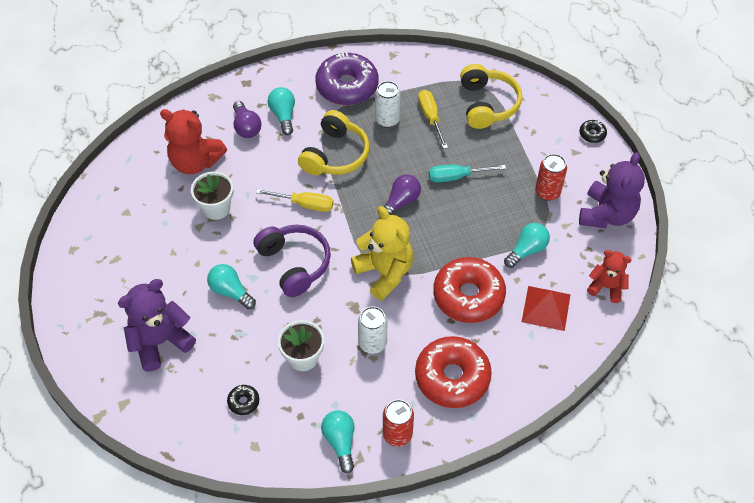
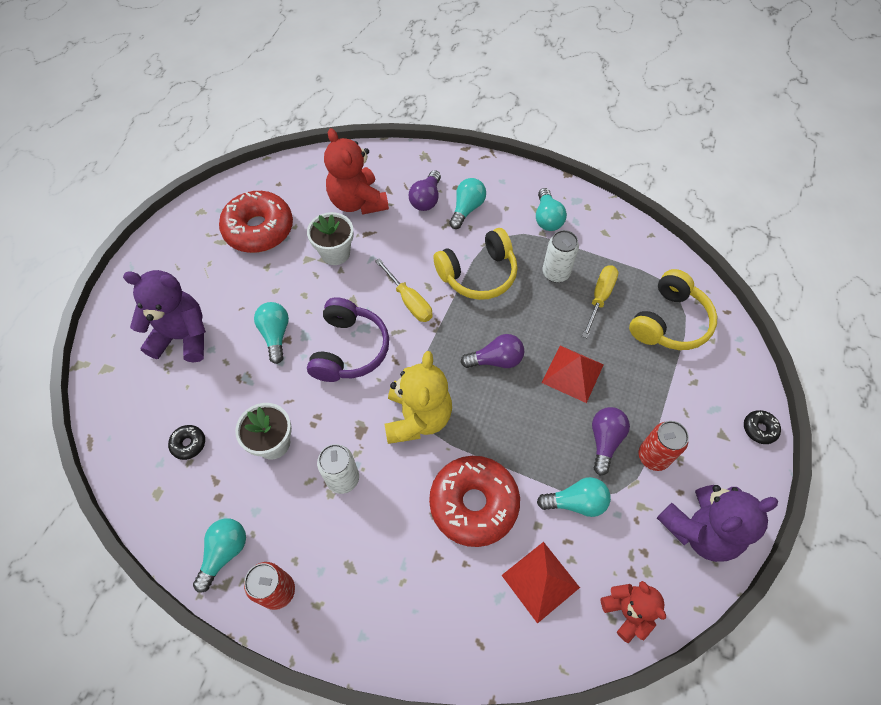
camera: 40 degrees right, 5 degrees up
purple donut [315,52,379,105] -> turquoise light bulb [536,188,567,231]
red donut [415,336,492,408] -> red donut moved to [219,191,293,253]
turquoise screwdriver [429,165,506,182] -> red pyramid [542,346,604,403]
none -> purple light bulb [592,407,630,476]

